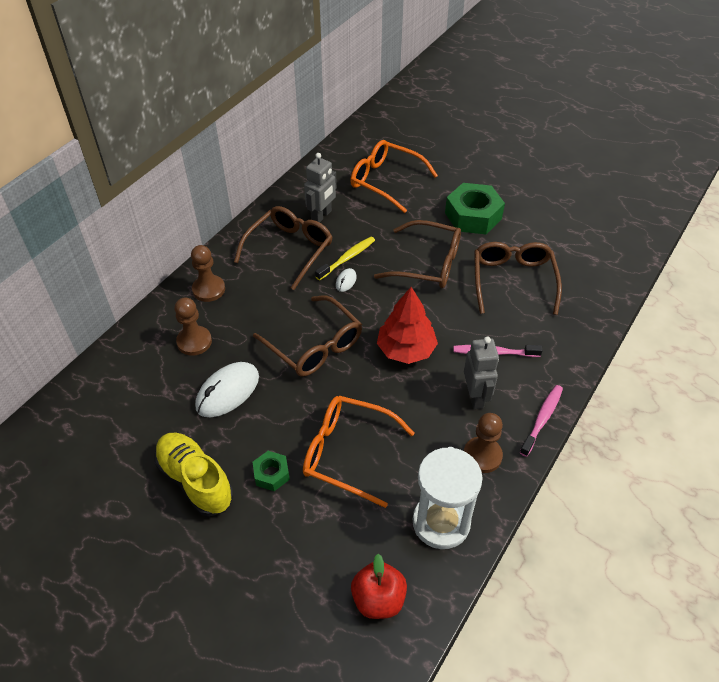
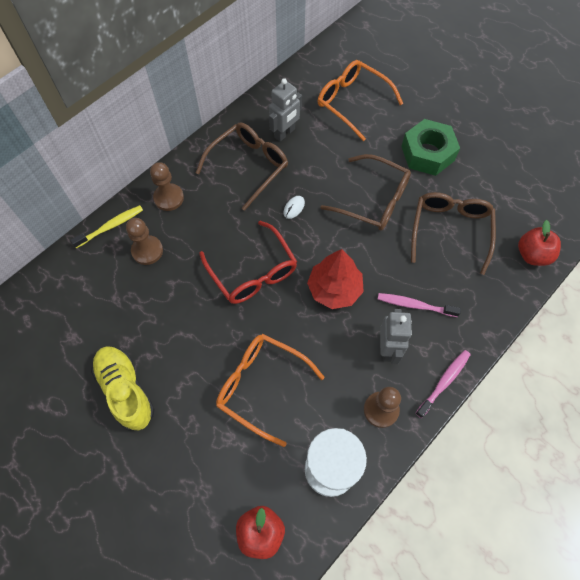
camera: 10 degrees right, 15 degrees up
white mouse [195,362,259,417] -> none
brown glasses [253,295,362,376] -> red glasses [199,221,297,304]
green nut [253,451,290,491] -> none
yellow toothbrush [315,237,375,280] -> yellow toothbrush moved to [70,205,143,248]
none -> red apple [518,220,561,266]

